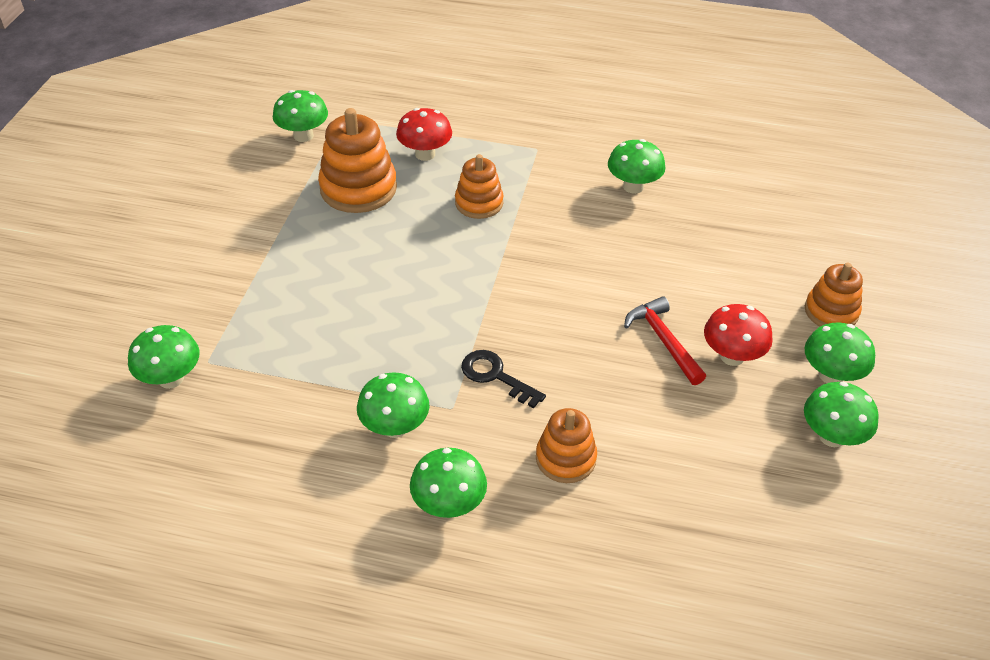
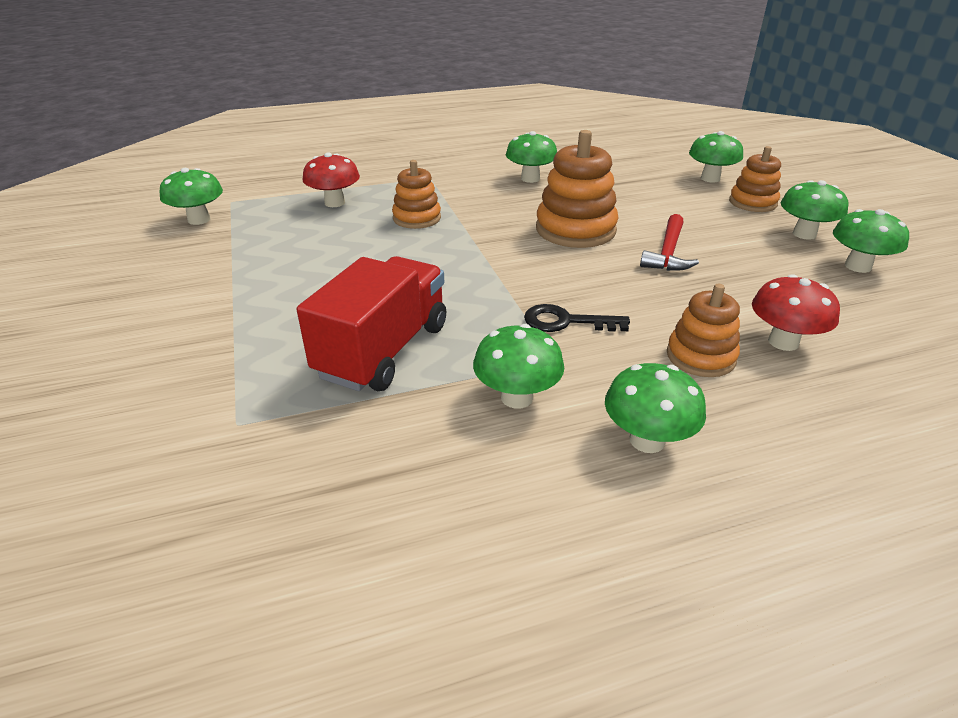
camera: 30 degrees left, 10 degrees down
green mushroom [128,325,200,389] -> green mushroom moved to [689,131,743,182]
orange stacking toy [318,108,397,213] -> orange stacking toy moved to [536,130,618,248]
red hammer [624,296,706,385] -> red hammer turned 105 degrees counterclockwise [640,214,699,271]
red mushroom [704,304,773,366] -> red mushroom moved to [752,274,840,351]
none -> red truck [297,256,446,391]

